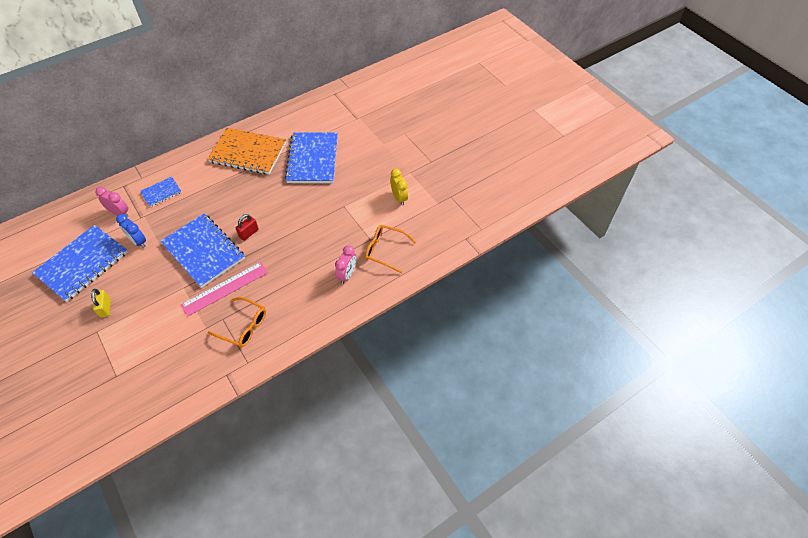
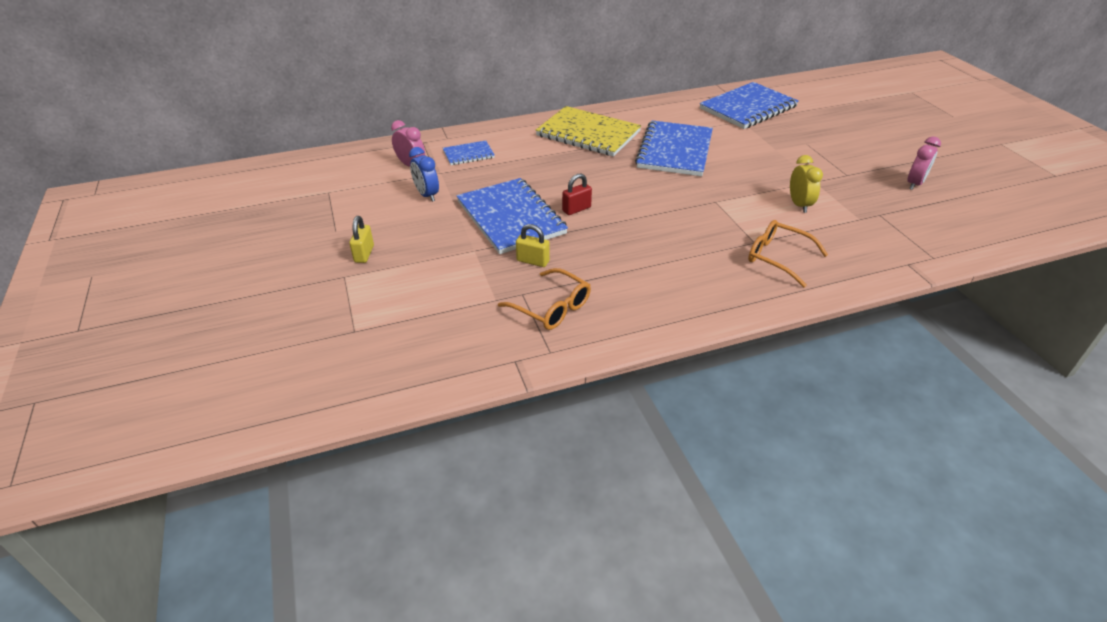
camera: 15 degrees right, 15 degrees down
blue notebook [32,225,128,302] -> blue notebook moved to [700,82,799,129]
pink ruler [181,262,268,317] -> yellow padlock [516,224,550,267]
orange notebook [208,128,286,174] -> yellow notebook [536,106,641,157]
pink clock [335,245,357,284] -> pink clock moved to [908,137,941,190]

